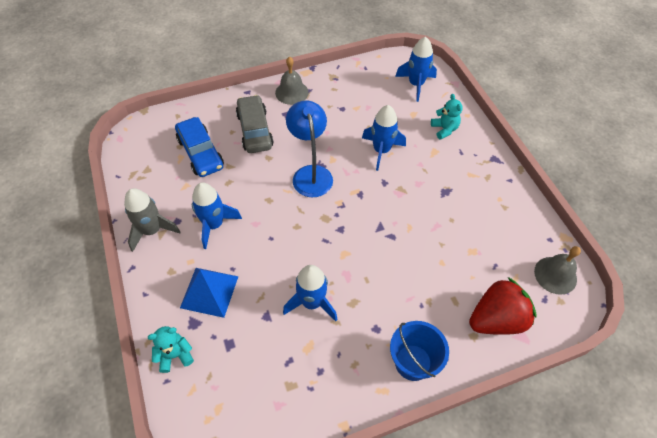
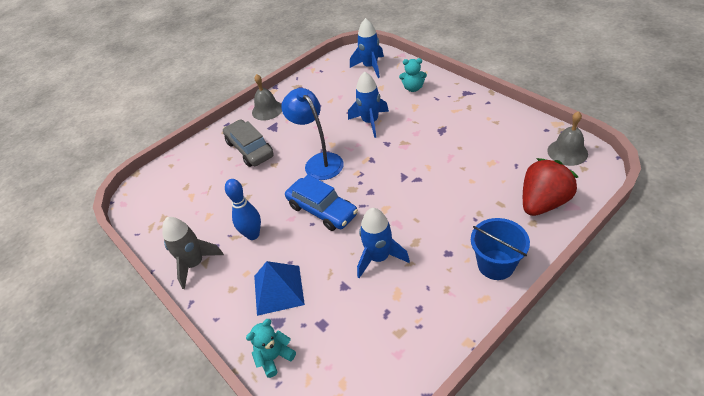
camera: 15 degrees left, 10 degrees down
blue car [175,117,224,177] -> blue car moved to [285,175,358,231]
blue rocket [192,182,242,249] -> blue bowling pin [225,179,261,240]
turquoise teddy bear [431,94,463,140] -> turquoise teddy bear turned 135 degrees clockwise [399,58,427,92]

